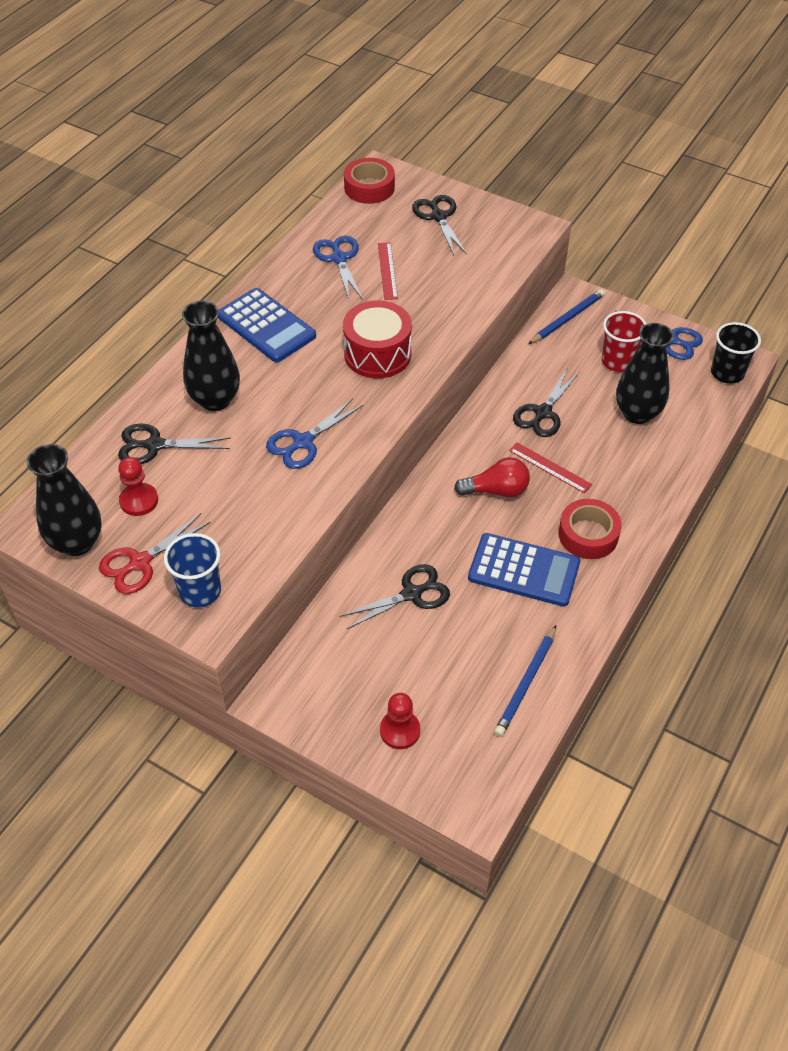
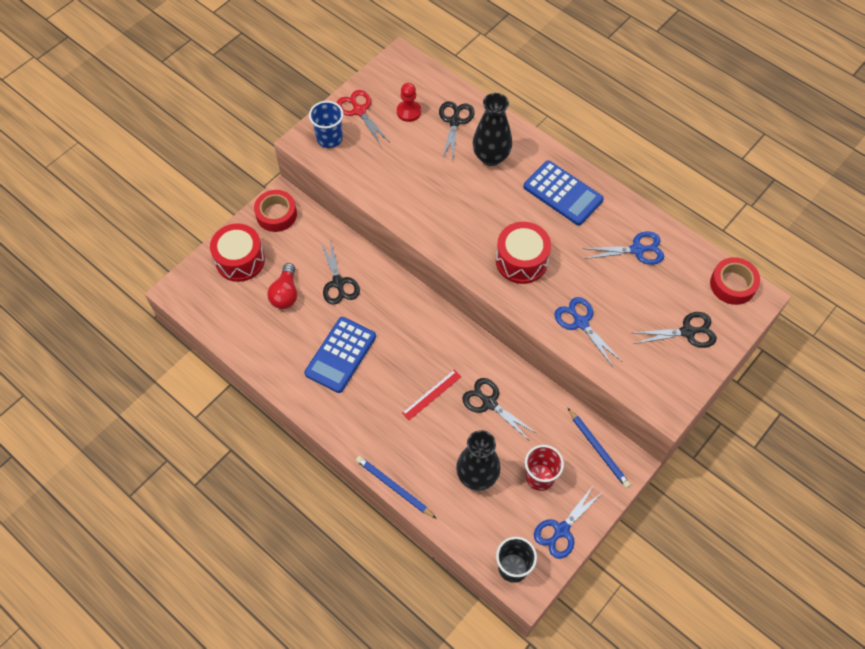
camera: 100 degrees right, 10 degrees up
black vase [27,444,102,556] -> none
blue calculator [218,288,316,362] -> blue calculator turned 105 degrees counterclockwise [523,160,604,225]
blue scissors [266,398,363,469] -> blue scissors moved to [554,297,621,368]
red ruler [378,242,398,300] -> none
red pawn [380,693,420,749] -> red drum [210,224,265,282]
red light bulb [454,457,530,497] -> red light bulb moved to [267,263,297,309]
blue pencil [494,625,556,737] -> blue pencil moved to [356,456,437,519]
red tape [559,499,622,559] -> red tape moved to [254,190,297,232]

